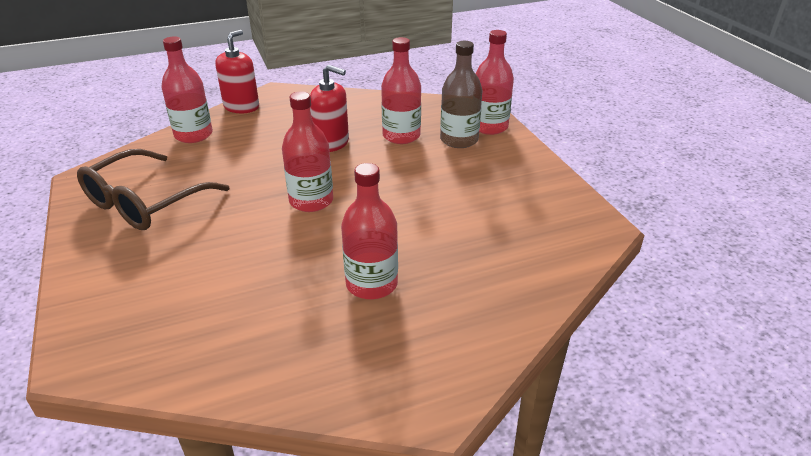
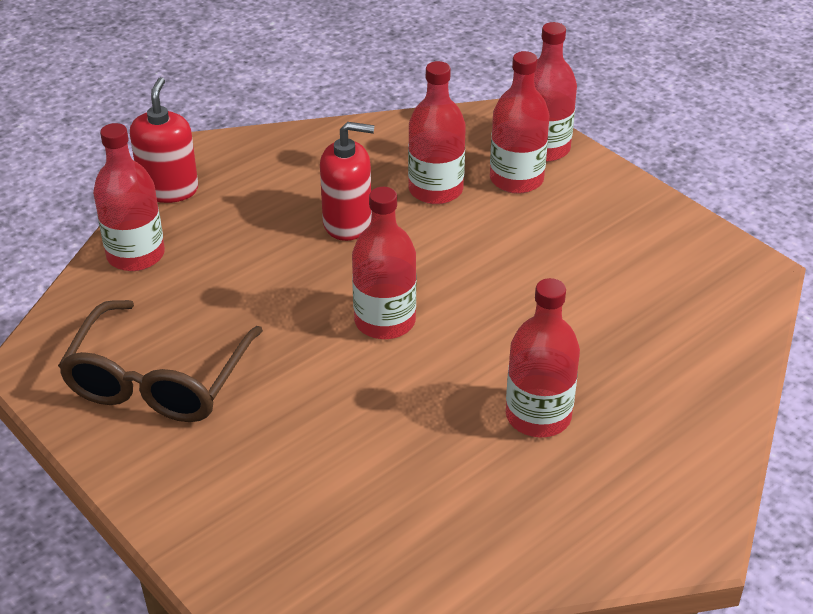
camera: 20 degrees left, 5 degrees up
brown bottle [440,41,482,148] -> red bottle [490,51,550,194]

